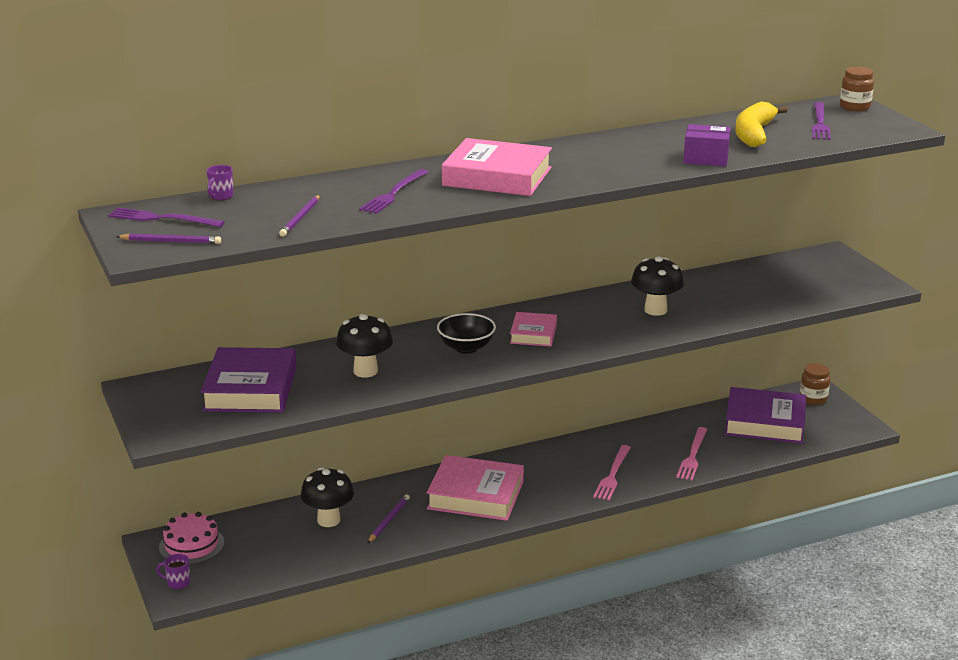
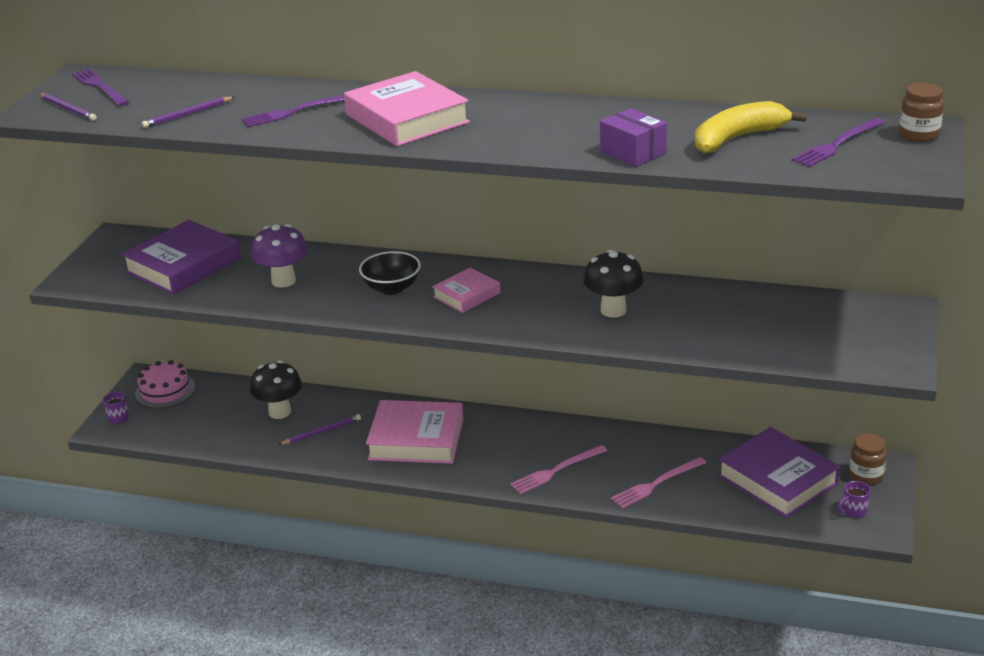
camera: 40 degrees right, 5 degrees up
purple mug [206,165,234,200] -> purple mug moved to [838,481,871,518]
black mushroom [336,314,393,377] -> purple mushroom [251,224,308,288]
pink book [427,455,524,521] -> pink book turned 45 degrees counterclockwise [366,400,464,464]

